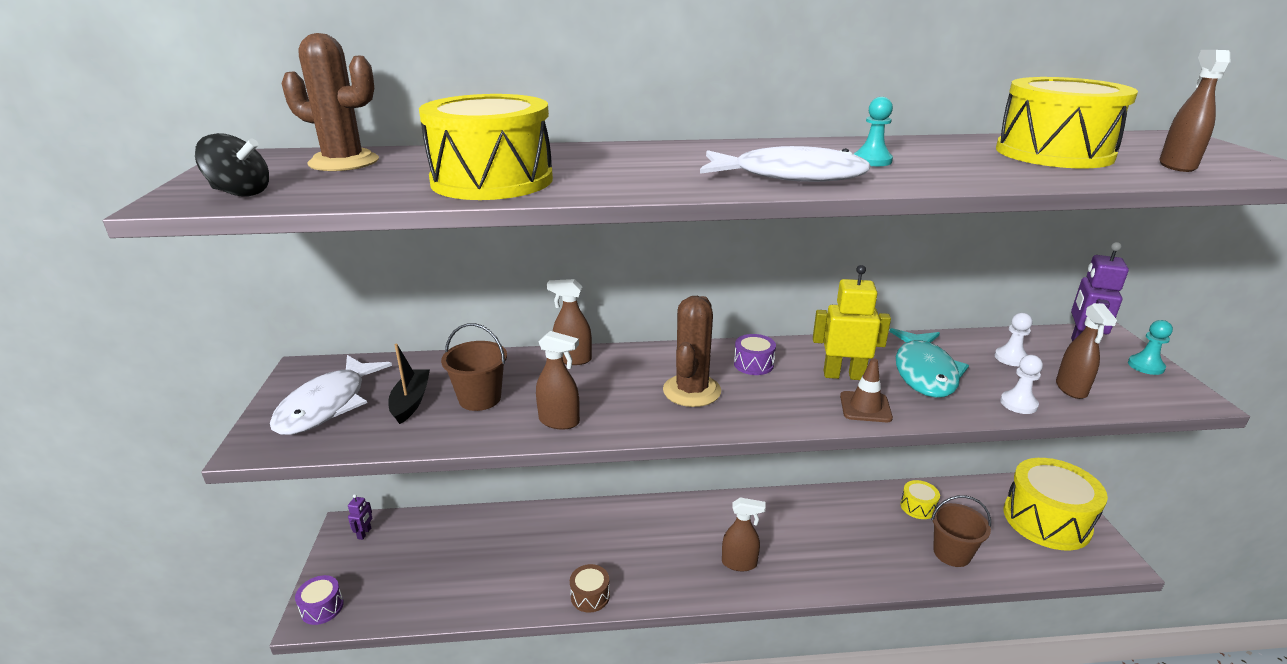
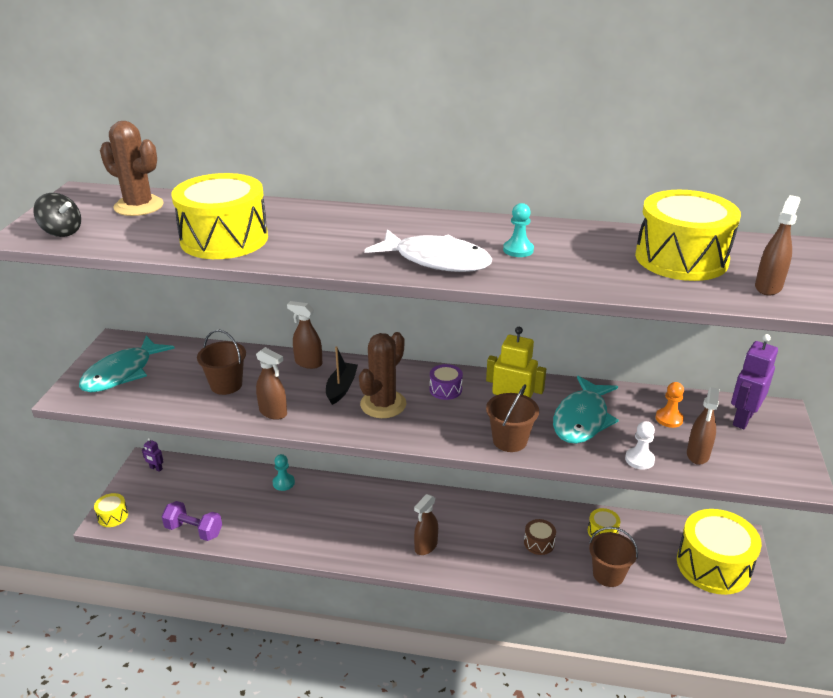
camera: 15 degrees right, 5 degrees up
white fish [270,355,392,435] -> turquoise fish [79,336,175,392]
purple drum [295,575,344,625] -> yellow drum [94,493,128,527]
purple robot [348,494,372,540] -> purple robot turned 90 degrees clockwise [142,438,163,472]
black boat [388,344,430,424] -> black boat moved to [326,346,358,405]
brown drum [570,564,610,613] -> brown drum moved to [524,519,556,555]
brown spray bottle [722,497,766,571] -> brown spray bottle turned 105 degrees clockwise [414,494,438,555]
brown traffic cone [840,358,893,422] -> brown bucket [486,384,539,452]
white pawn [995,313,1032,366] -> orange pawn [655,382,684,428]
turquoise pawn [1128,320,1173,375] -> turquoise pawn moved to [273,454,295,491]
none -> purple dumbbell [161,501,222,541]

